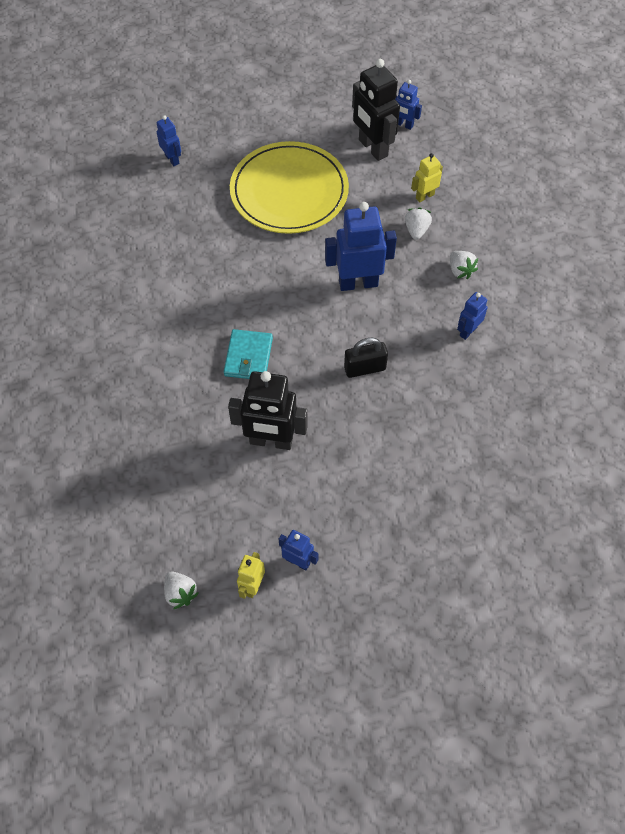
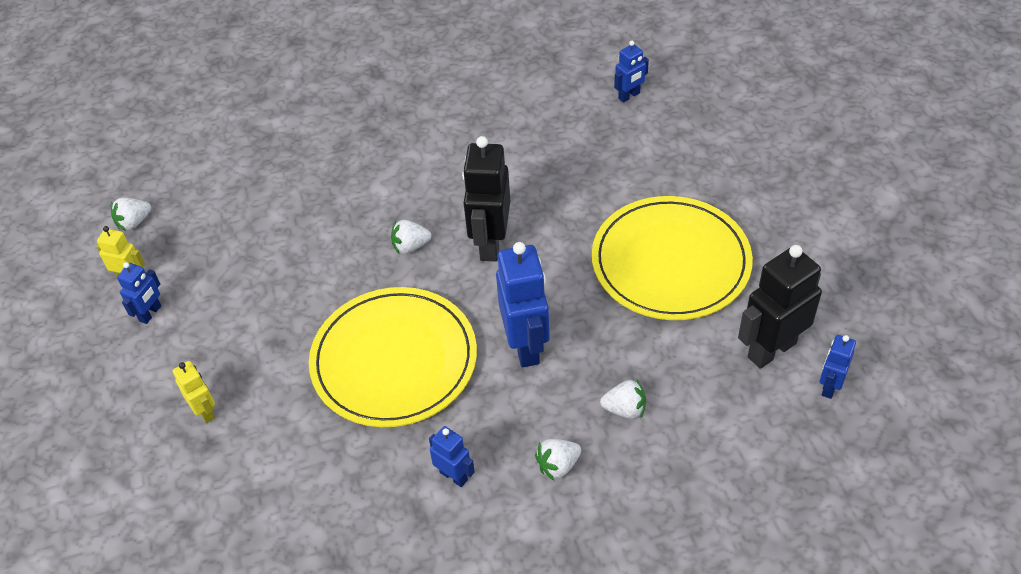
camera: 90 degrees right, 10 degrees down
blue robot [157,115,181,166] -> blue robot moved to [614,41,649,103]
turquoise wallet [224,329,273,379] -> white strawberry [391,220,431,254]
black robot [228,371,308,450] -> black robot moved to [462,136,510,262]
black padlock [344,338,388,378] -> yellow plate [309,287,477,427]
yellow robot [411,153,443,202] -> yellow robot moved to [172,361,215,423]

